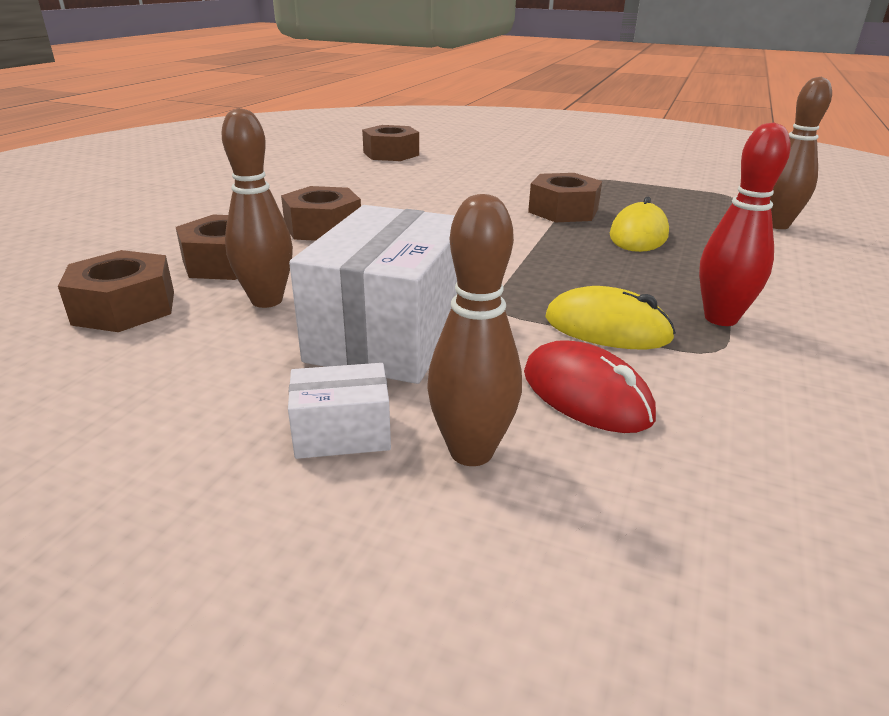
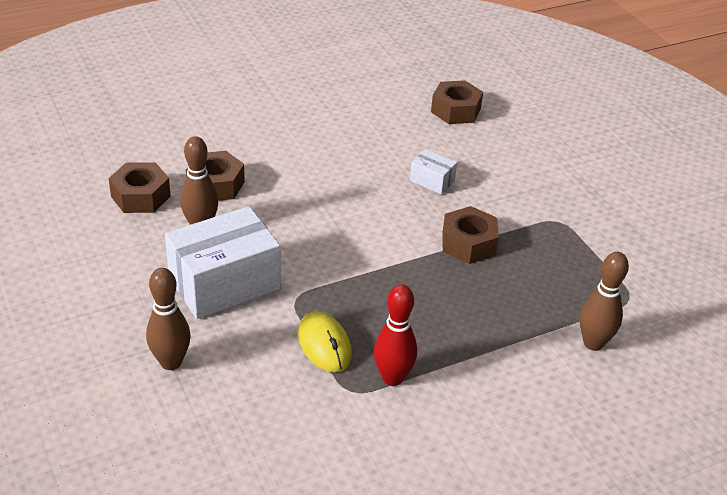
camera: 40 degrees right, 10 degrees up
brown nut [281,186,361,241] -> none
white box [288,363,391,459] -> white box moved to [410,149,457,194]
red mouse [524,340,656,433] -> none
yellow mouse [610,197,669,252] -> none

